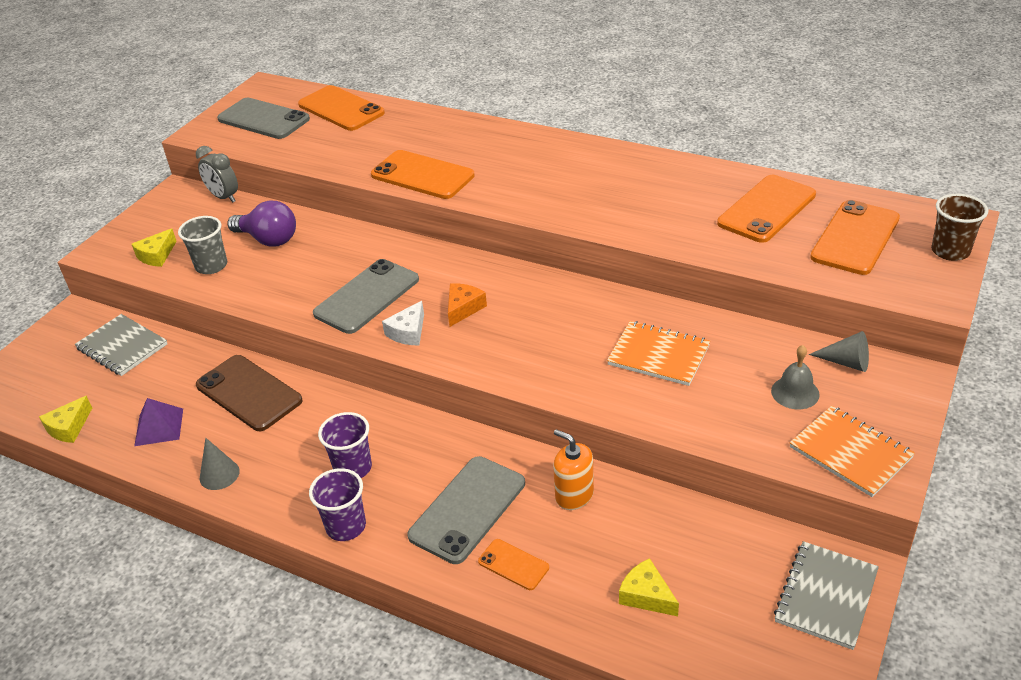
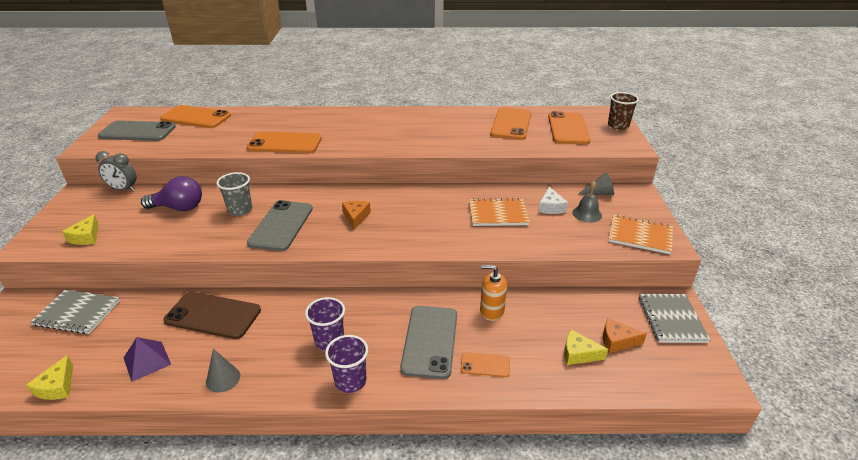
camera: 30 degrees left, 5 degrees down
grey cup [178,216,227,274] -> grey cup moved to [216,172,252,216]
white cheese [382,301,424,345] -> white cheese moved to [539,187,568,214]
none -> orange cheese [603,318,647,353]

